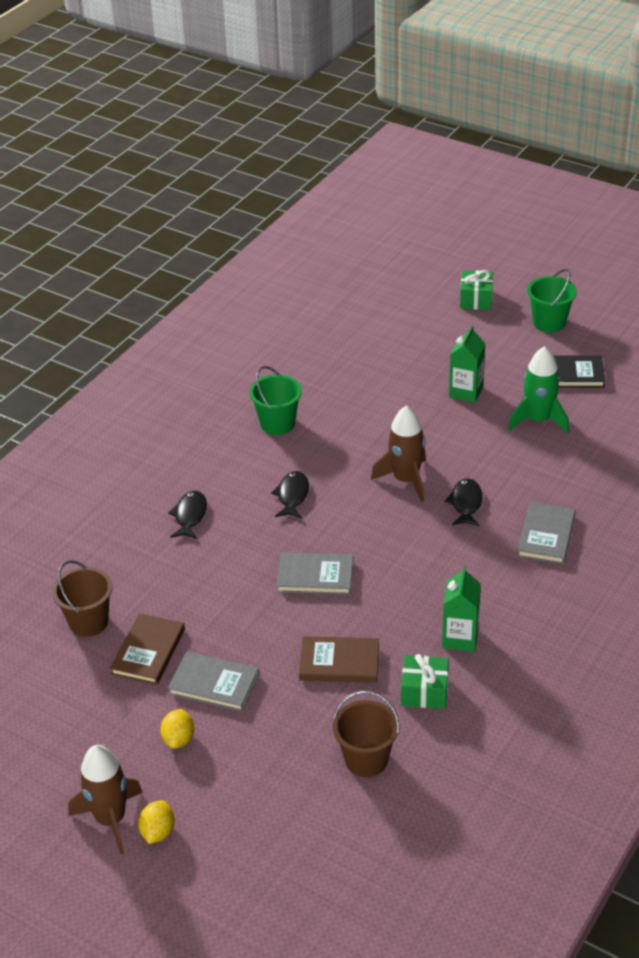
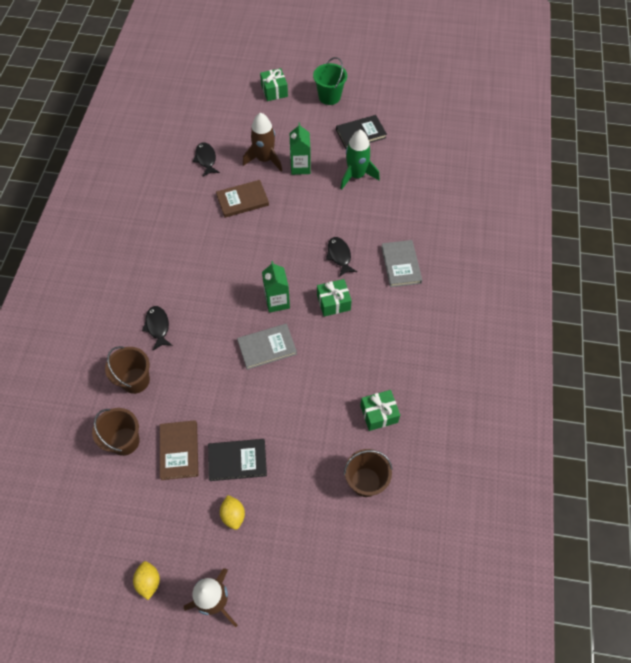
camera: 25 degrees left, 20 degrees up
yellow lemon [138,800,175,844] -> yellow lemon moved to [133,561,160,600]
grey book [168,652,259,712] -> black book [208,439,267,481]
green bucket [249,366,302,435] -> none
black fish [271,471,309,518] -> black fish moved to [193,143,220,176]
brown book [299,636,379,683] -> brown book moved to [216,180,269,218]
brown rocket [371,405,426,502] -> brown rocket moved to [243,112,282,172]
green carton [442,566,481,652] -> green carton moved to [262,261,290,313]
none -> brown bucket [105,346,150,394]
none -> green gift [317,279,352,317]

